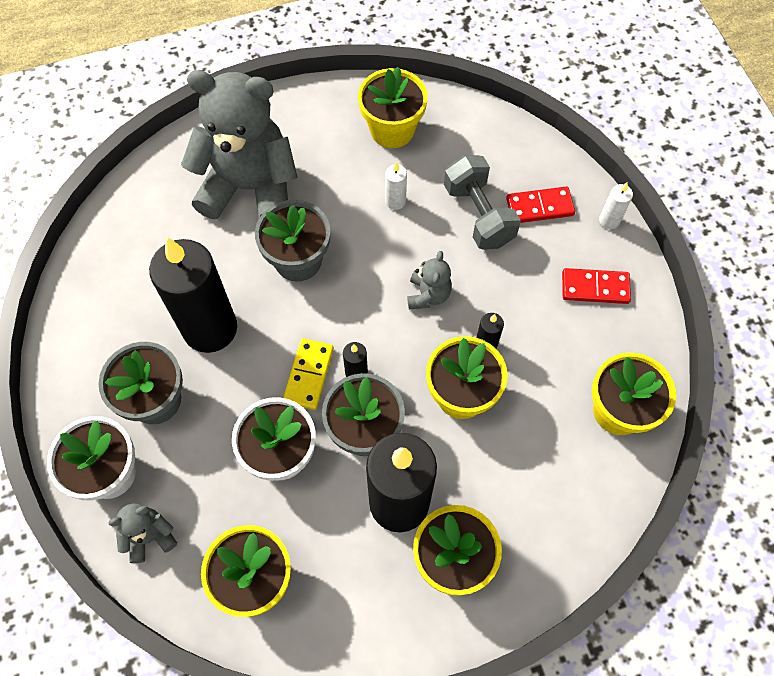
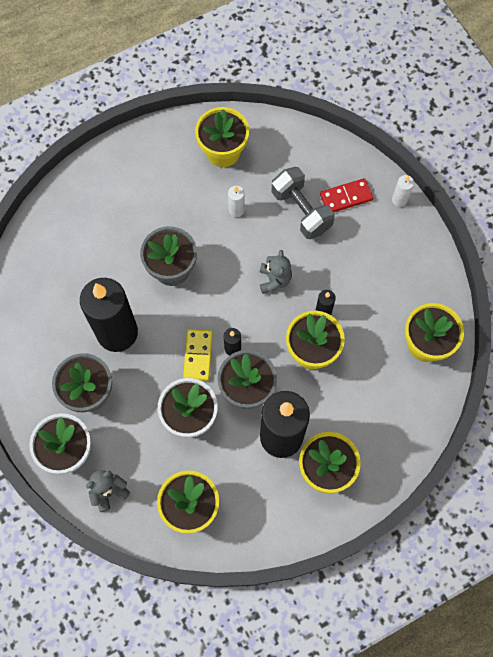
camera: 10 degrees left, 5 degrees up
grey teddy bear [181,70,298,220] -> none
red domino [562,268,631,304] -> none

